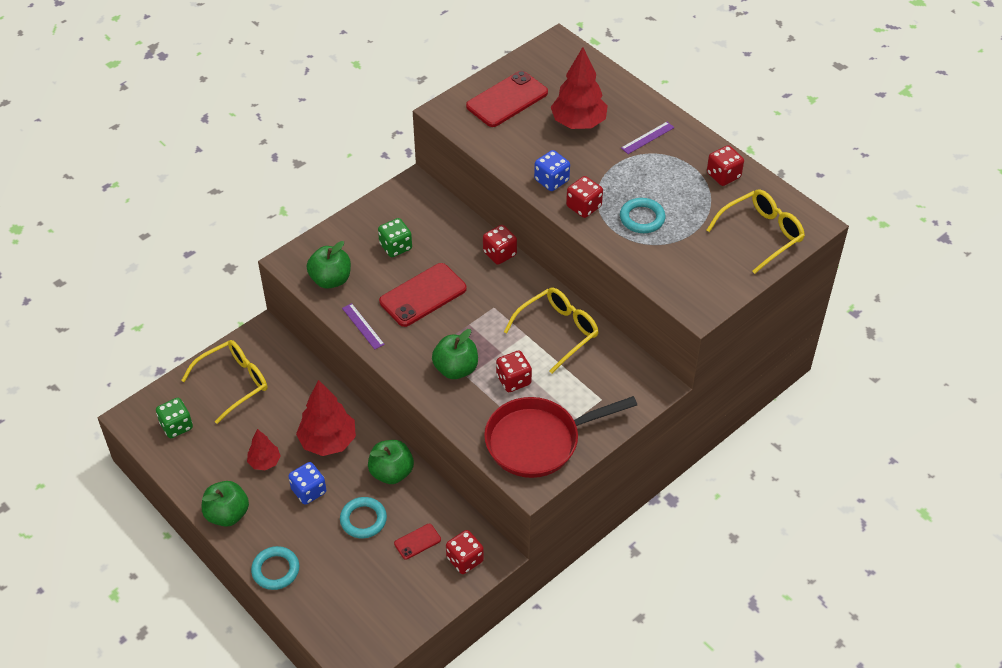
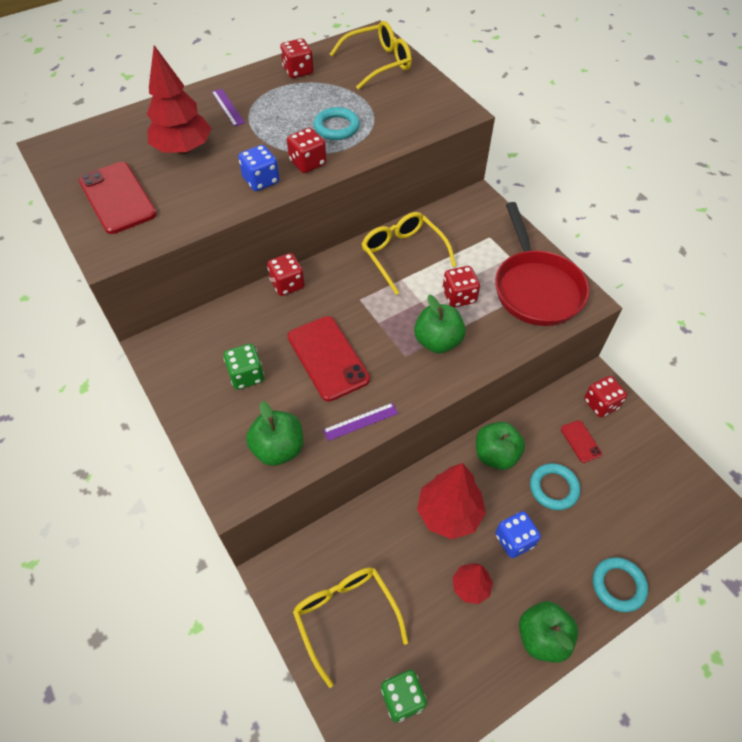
camera: 80 degrees left, 5 degrees up
yellow glasses [706,189,805,274] -> yellow glasses turned 90 degrees clockwise [330,21,412,90]

